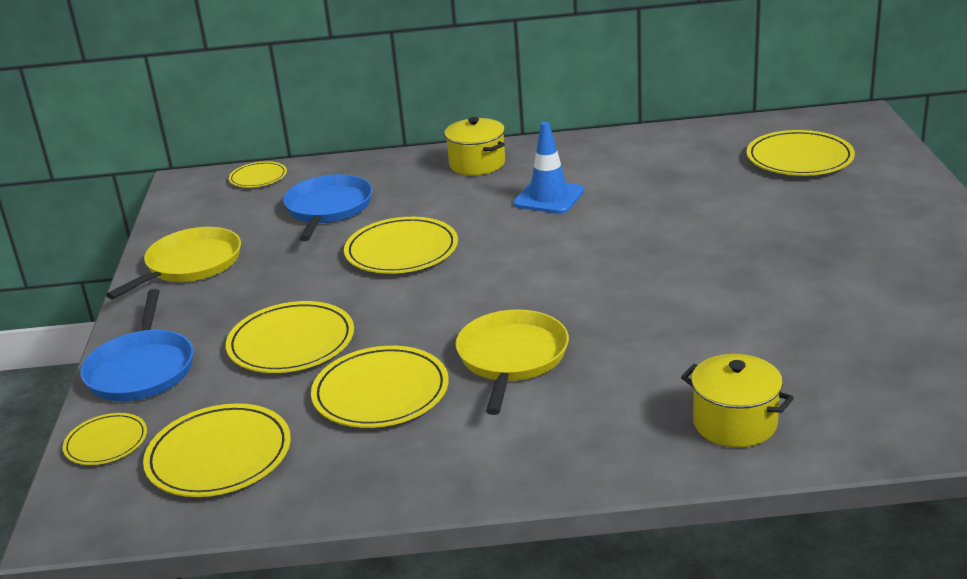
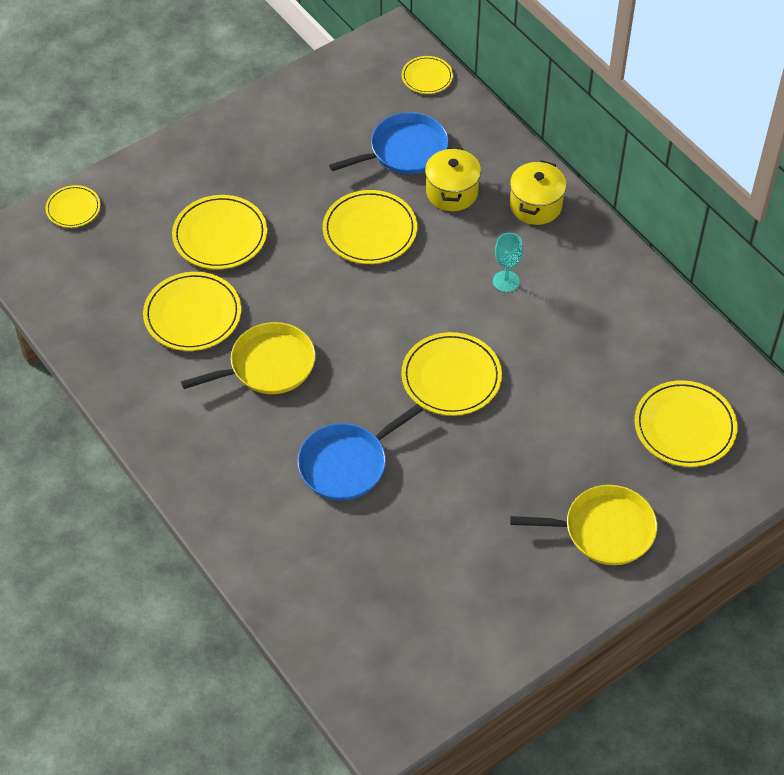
camera: 55 degrees right, 25 degrees up
blue pan [80,289,194,401] -> blue pan moved to [298,404,423,501]
yellow pan [106,227,241,299] -> yellow pan moved to [510,485,657,565]
yellow plate [143,403,291,497] -> yellow plate moved to [401,332,502,416]
blue traffic cone [514,122,584,214] -> turquoise goblet [493,233,523,292]
yellow pot [681,354,794,448] -> yellow pot moved to [425,147,481,211]

